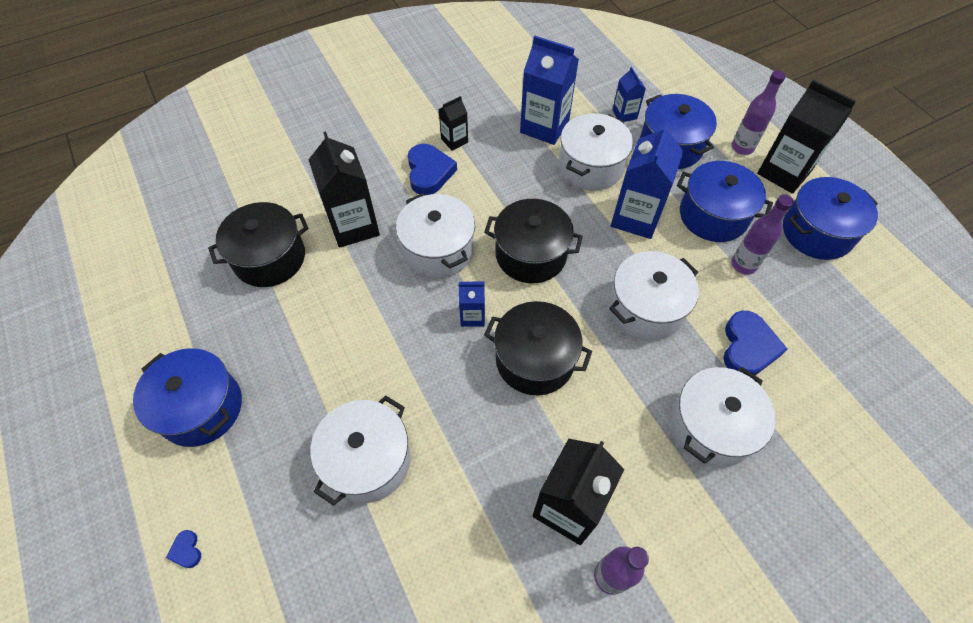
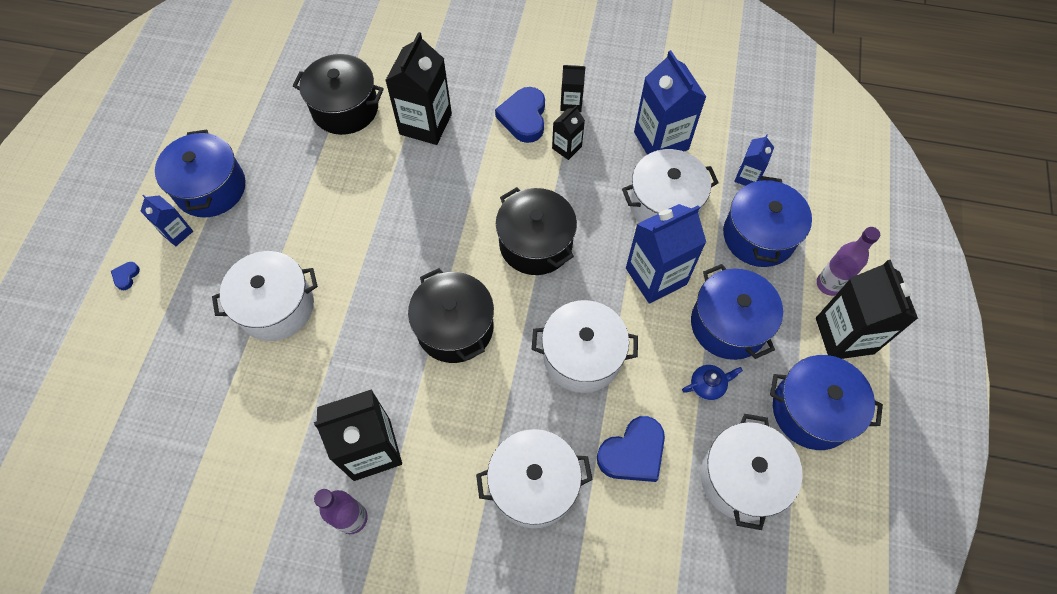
camera: 40 degrees right, 5 degrees up
white pot [396,193,475,278] -> white pot moved to [701,414,803,530]
blue heart [408,144,457,195] -> blue heart turned 150 degrees clockwise [495,87,545,143]
blue carton [459,282,485,327] -> blue carton moved to [141,195,193,246]
purple bottle [731,194,794,275] -> blue teapot [682,365,743,401]
none -> black carton [552,105,585,160]

